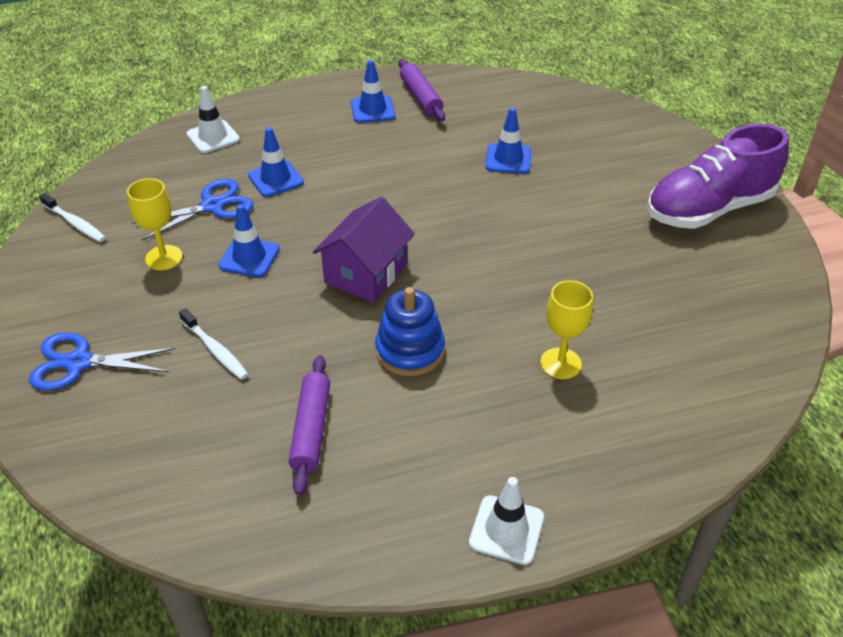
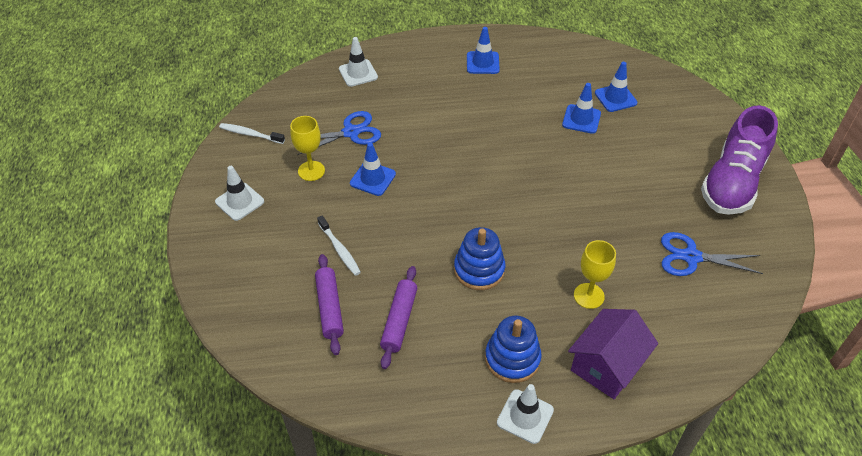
camera: 10 degrees right, 5 degrees up
blue scissors [29,332,175,390] -> blue scissors moved to [661,232,763,276]
white toothbrush [39,193,106,242] -> white toothbrush turned 150 degrees clockwise [219,123,285,144]
blue traffic cone [248,127,304,197] -> blue traffic cone moved to [595,62,637,112]
purple house [313,197,415,303] -> purple house moved to [568,309,658,399]
purple rolling pin [399,59,445,121] -> purple rolling pin moved to [315,254,344,355]
purple shoe [647,124,789,229] -> purple shoe turned 45 degrees counterclockwise [701,105,778,215]
none -> white traffic cone [215,166,264,221]
none -> blue stacking toy [485,316,542,383]

